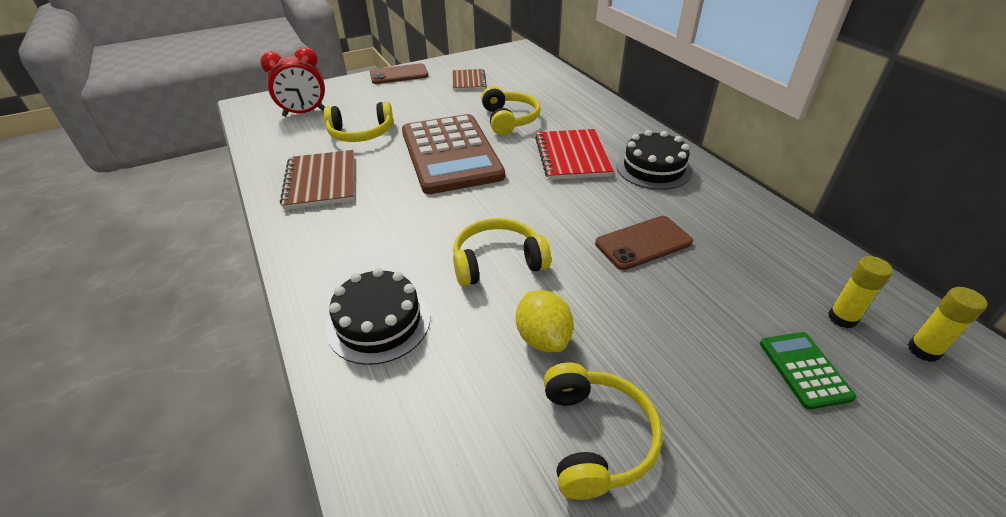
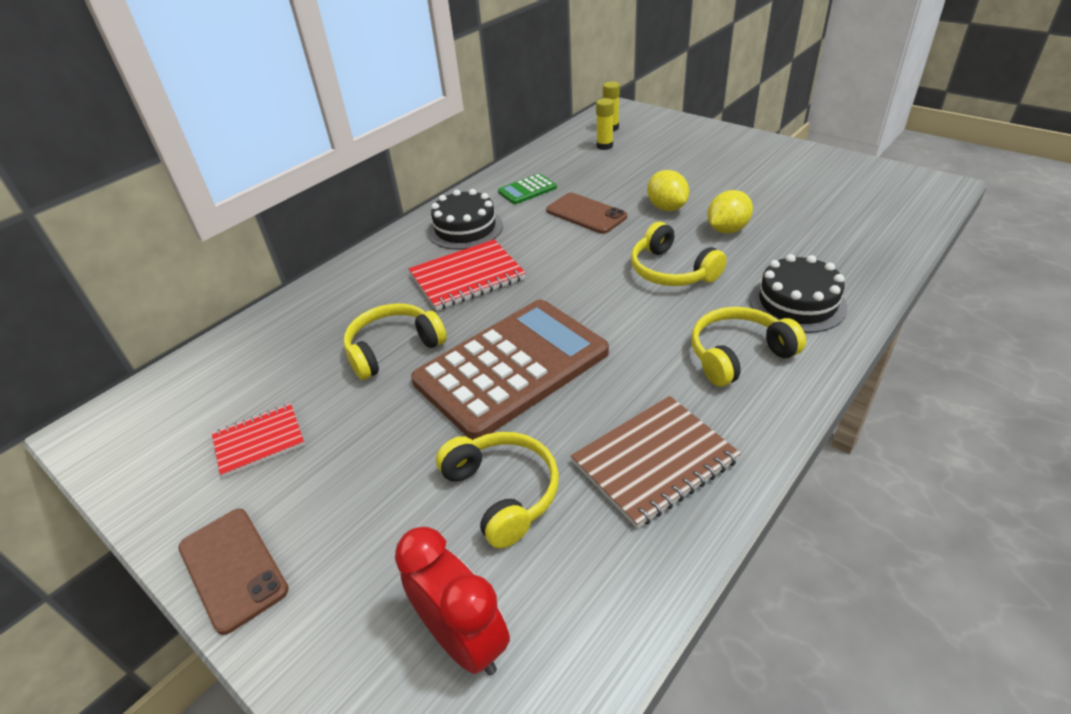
camera: 110 degrees left, 0 degrees up
brown notebook [452,69,487,91] -> red notebook [212,403,305,477]
yellow headphones [544,362,662,500] -> yellow headphones moved to [692,307,806,387]
green calculator [760,332,857,410] -> green calculator moved to [498,174,557,204]
none -> yellow lemon [647,170,689,211]

